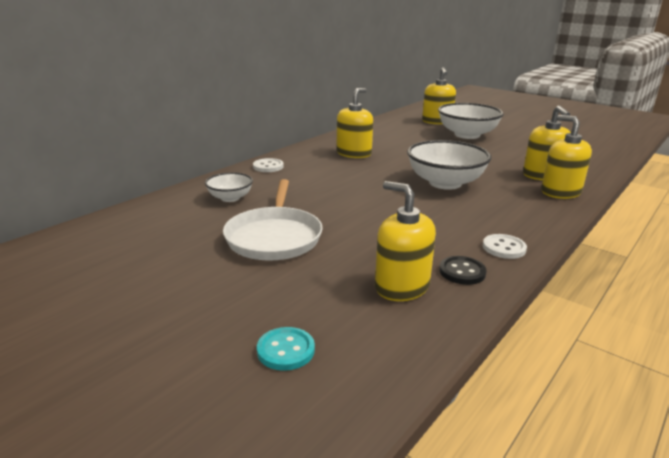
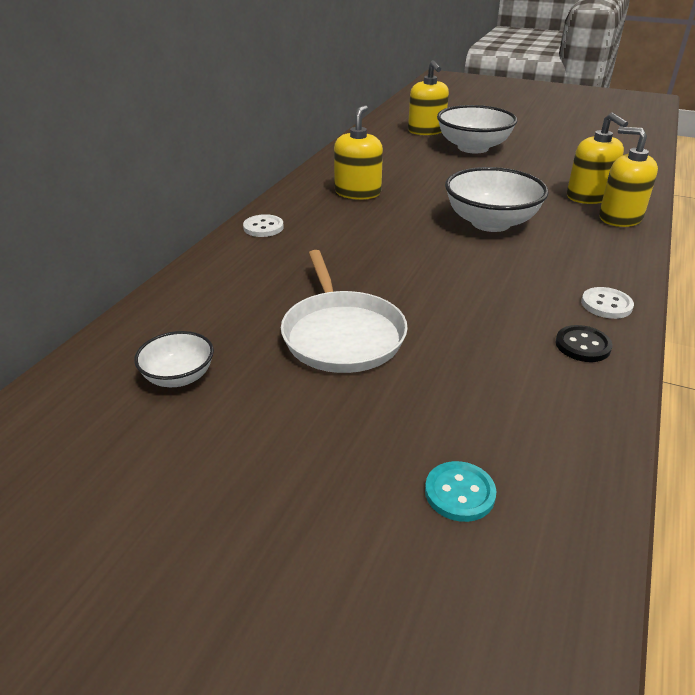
camera: 15 degrees left, 10 degrees up
white bowl [205,172,253,202] -> white bowl moved to [134,331,214,387]
yellow soap dispenser [375,181,436,301] -> none

